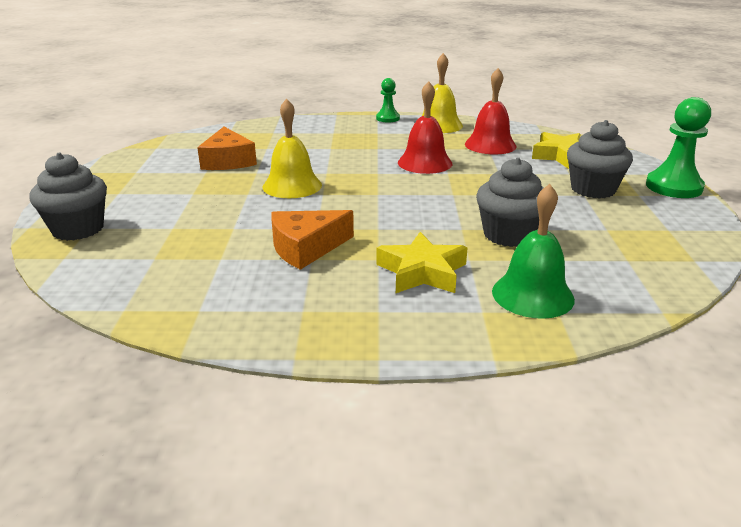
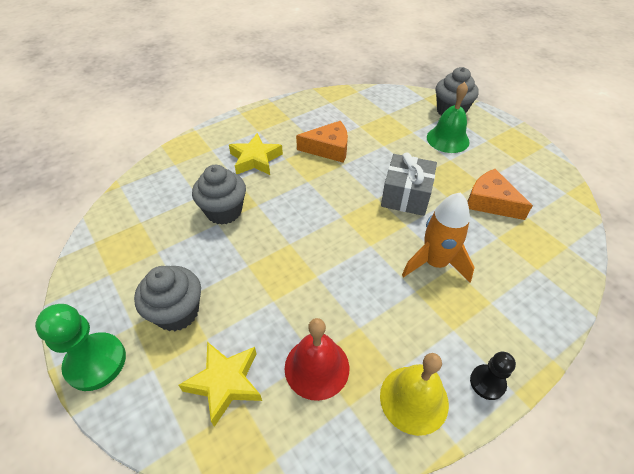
camera: 145 degrees right, 20 degrees up
yellow bell [263,98,322,198] -> grey gift [381,152,437,216]
orange cheese [271,210,354,270] -> orange cheese turned 60 degrees clockwise [296,121,348,163]
green pawn [376,78,400,123] -> black pawn [470,352,516,400]
red bell [398,81,453,174] -> none
green bell [492,184,575,319] -> green bell moved to [427,82,470,153]
none -> orange rocket [402,193,475,282]

